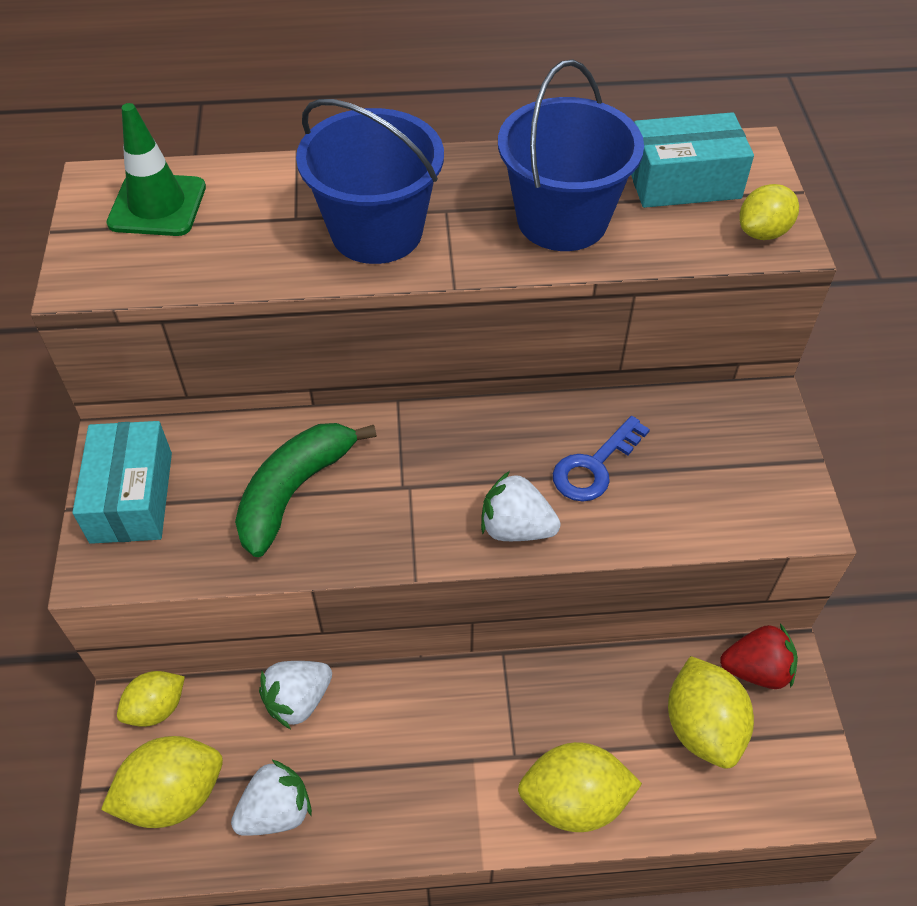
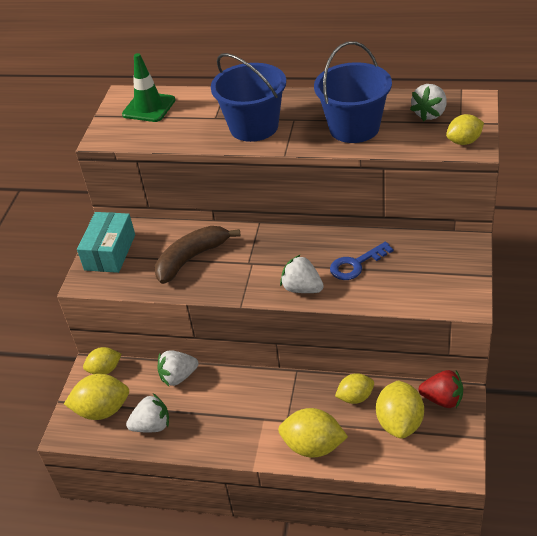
camera: 20 degrees right, 10 degrees down
green banana [235,423,377,557] -> brown banana [155,226,240,284]
turquoise box [631,112,754,208] -> white strawberry [410,84,447,121]
none -> yellow lemon [335,373,374,404]

